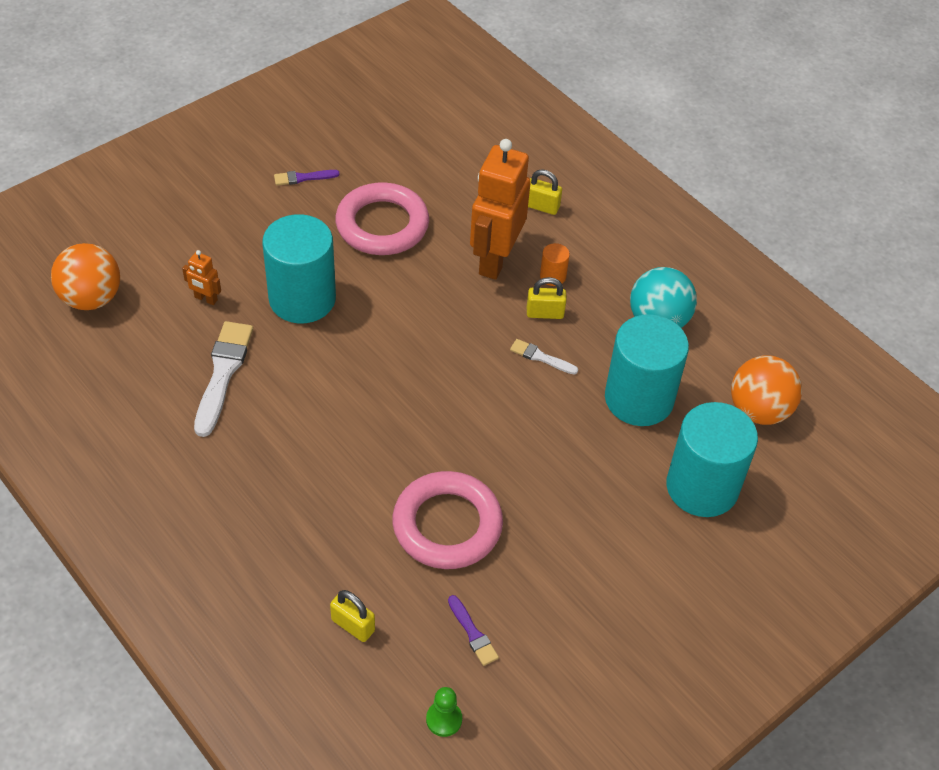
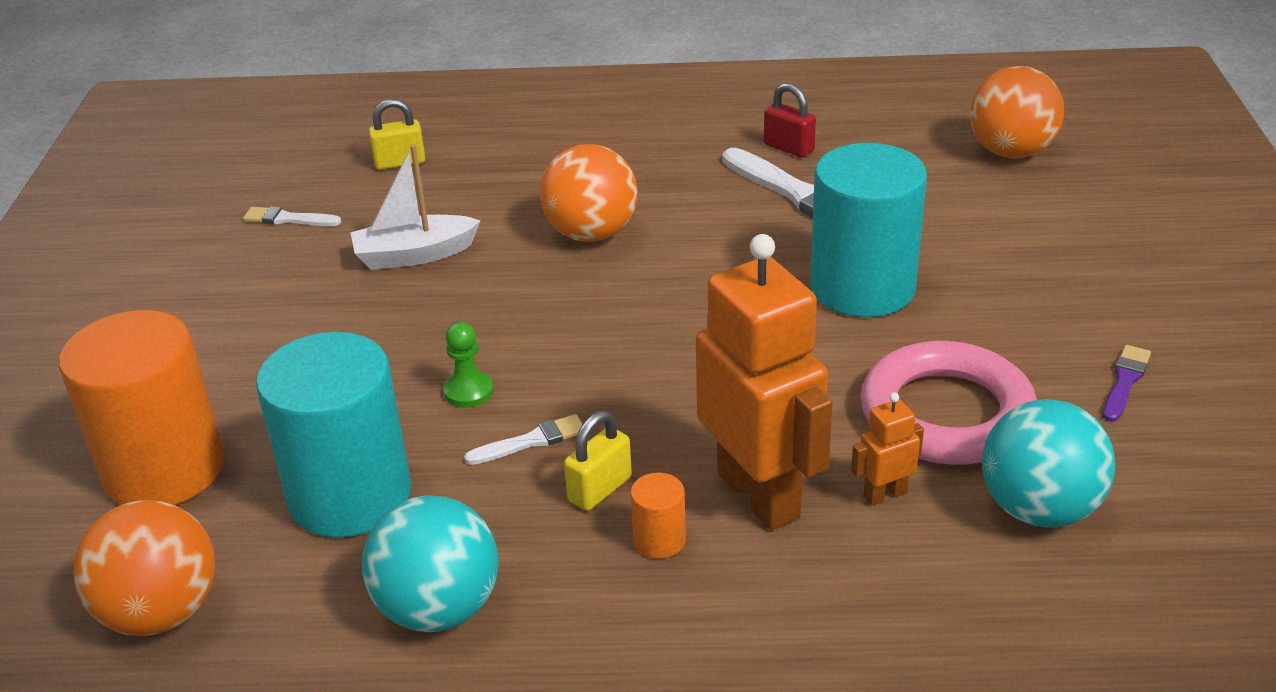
camera: 135 degrees right, 15 degrees down
orange robot [182,250,221,305] -> orange robot moved to [851,392,924,506]
pink ring [392,471,503,569] -> white boat [350,144,481,270]
green pawn [426,687,462,737] -> green pawn moved to [443,322,493,408]
purple brush [448,595,499,666] -> white brush [243,206,341,226]
yellow padlock [528,169,562,215] -> none
turquoise cylinder [666,402,758,517] -> orange cylinder [59,310,225,505]
none -> orange ball [540,144,637,242]
none -> red padlock [764,83,816,158]
none -> turquoise ball [982,399,1115,528]

